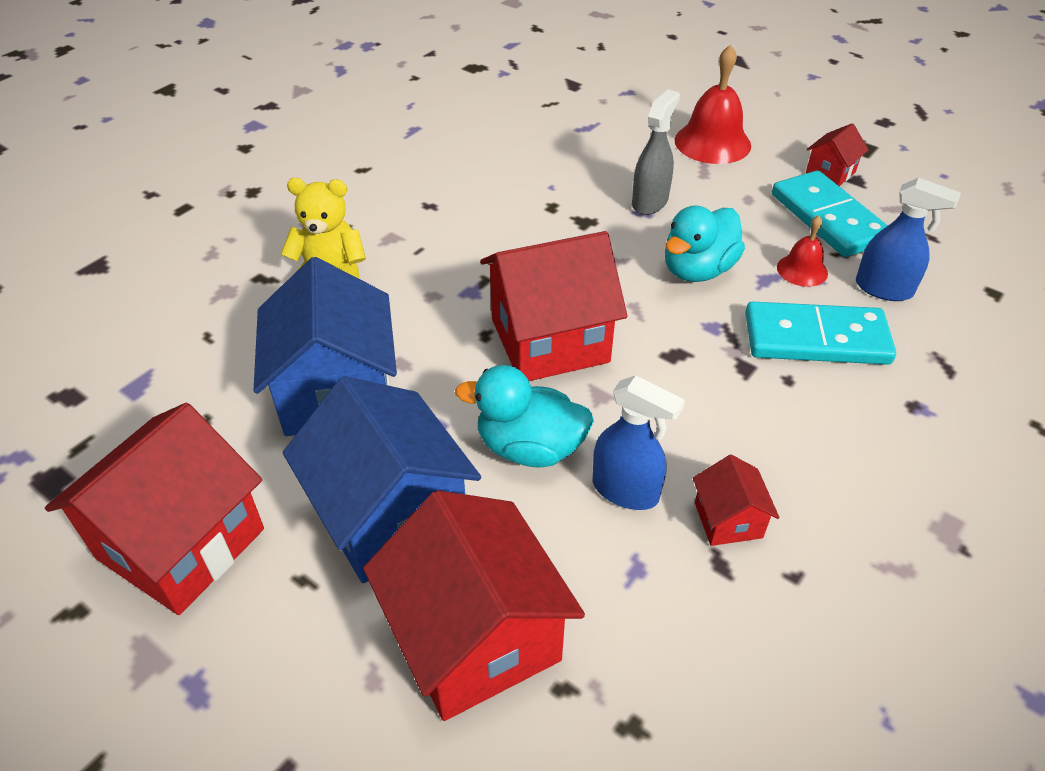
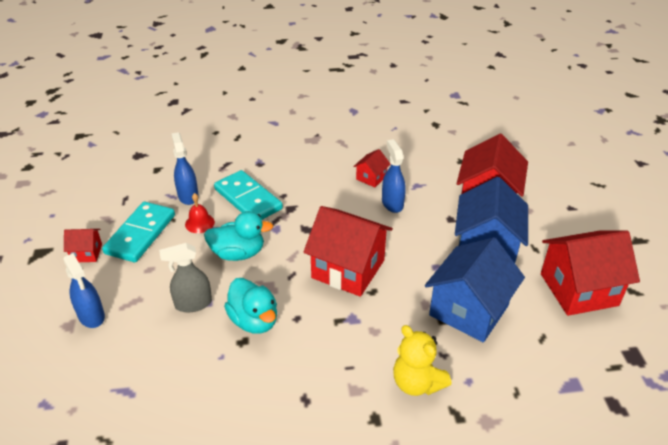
camera: 135 degrees left, 5 degrees down
turquoise duck [455,365,594,468] -> turquoise duck moved to [224,278,277,334]
red bell [675,45,751,164] -> blue spray bottle [63,253,105,328]

